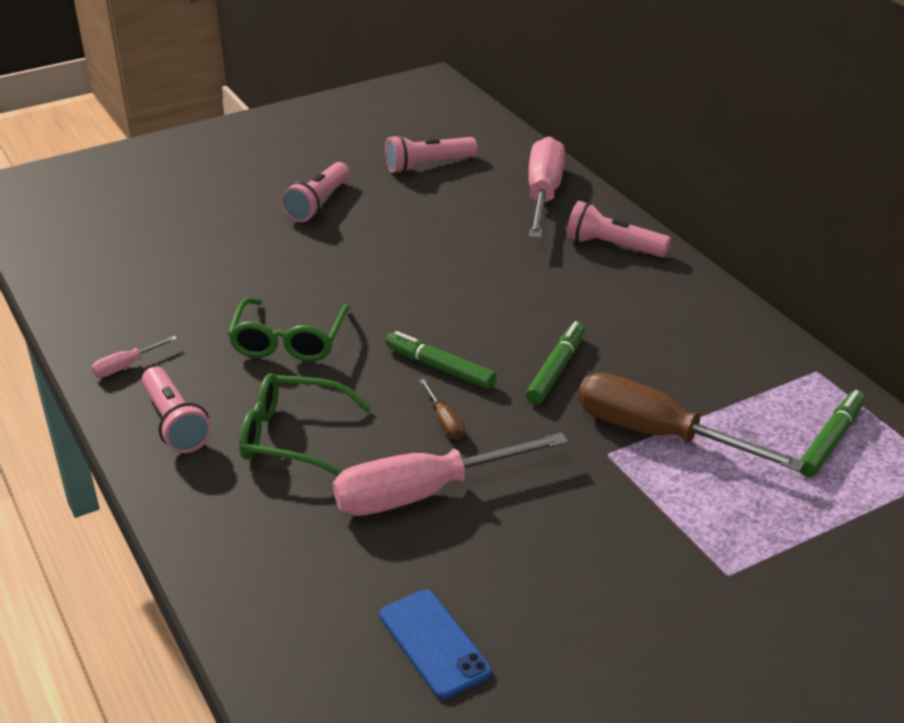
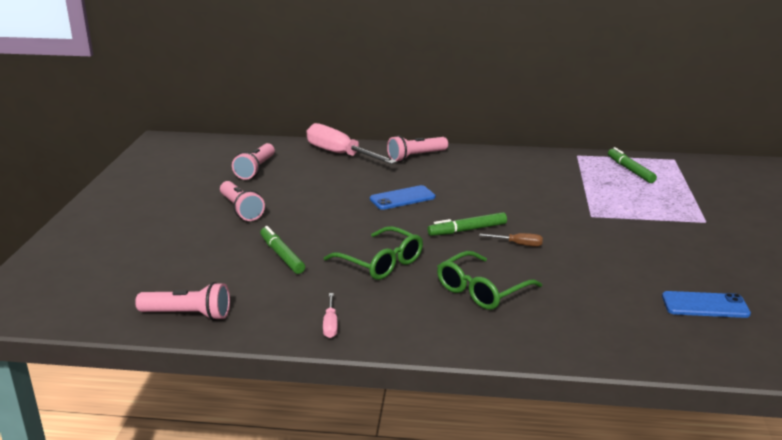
camera: 55 degrees left, 10 degrees down
pink flashlight [142,367,212,453] -> pink flashlight moved to [135,282,230,320]
pink screwdriver [333,432,568,516] -> none
green marker [526,321,585,404] -> green marker moved to [260,226,305,274]
brown screwdriver [578,373,805,472] -> none
none -> blue phone [370,185,435,210]

